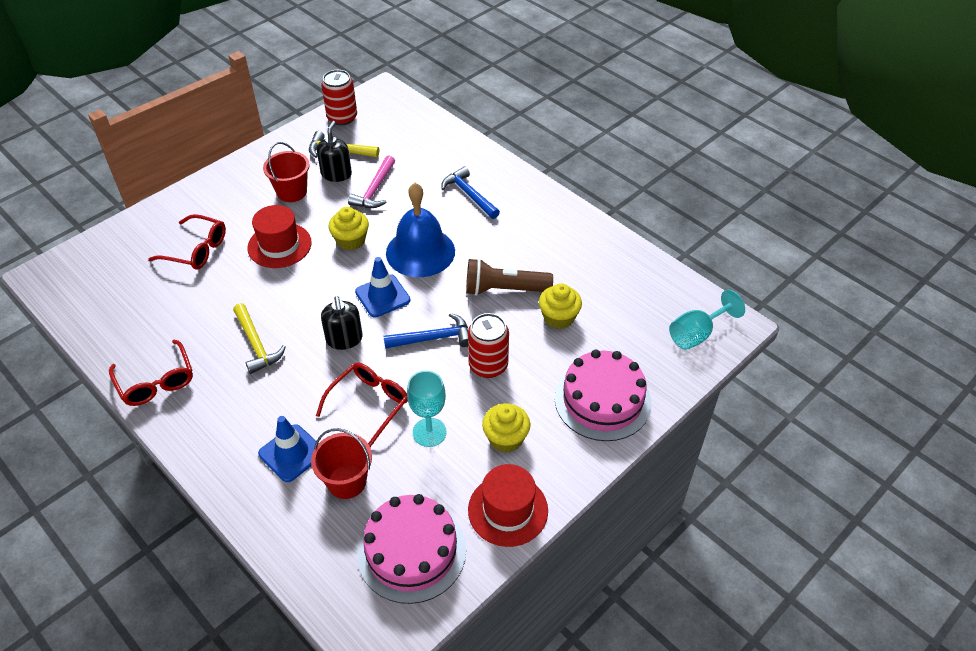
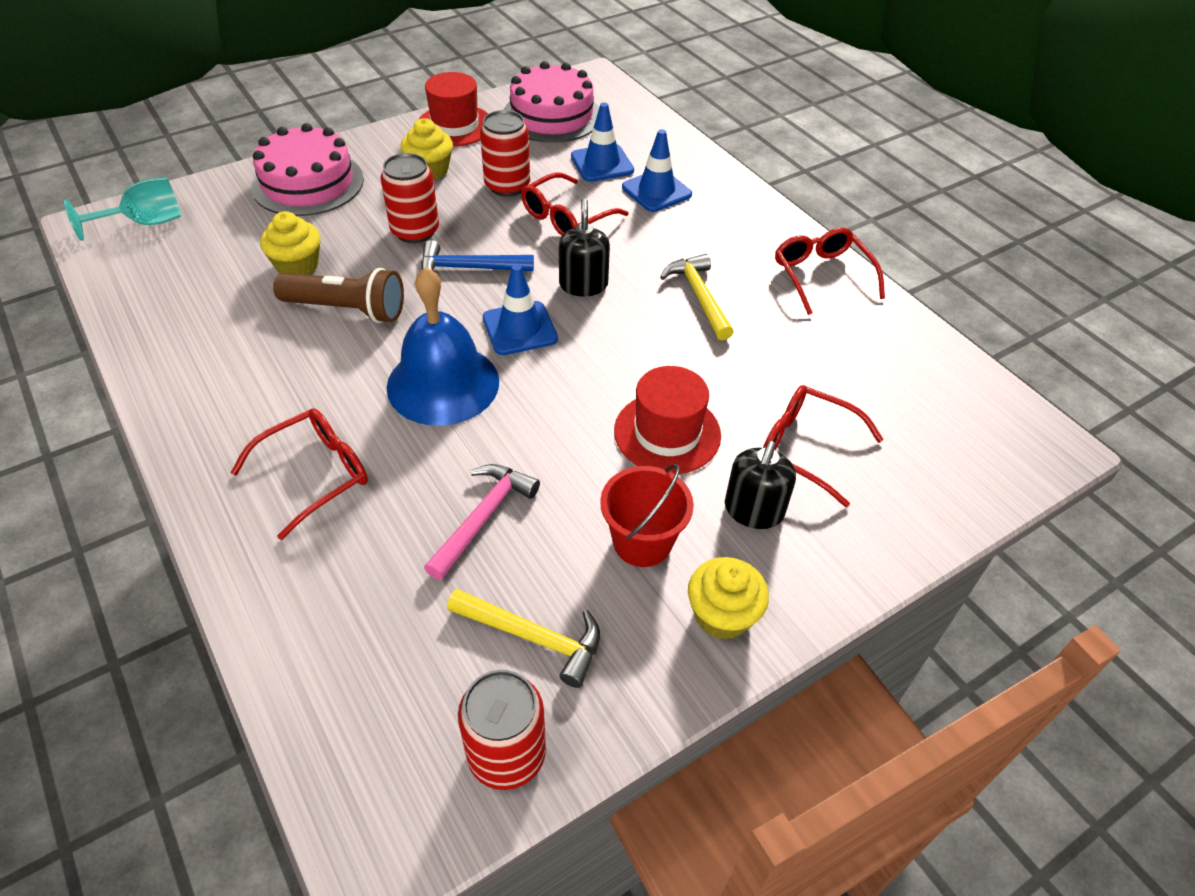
camera: 170 degrees left, 0 degrees up
red bucket [311,428,372,499] -> blue traffic cone [571,103,634,182]
black soap dispenser [317,121,352,182] -> black soap dispenser moved to [725,441,796,529]
yellow cupcake [329,207,369,251] -> yellow cupcake moved to [688,557,769,640]
turquoise goblet [407,371,447,447] -> red can [480,110,530,197]
blue hammer [441,166,500,219] -> red glasses [231,408,368,540]

